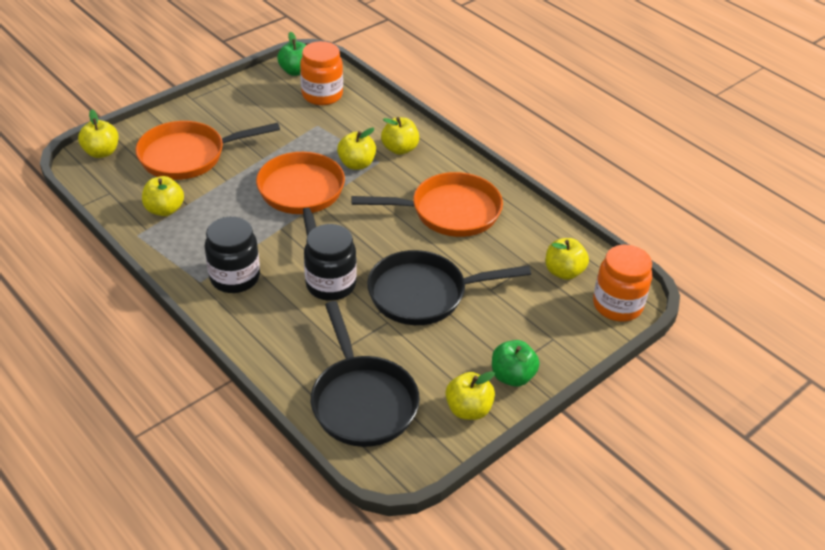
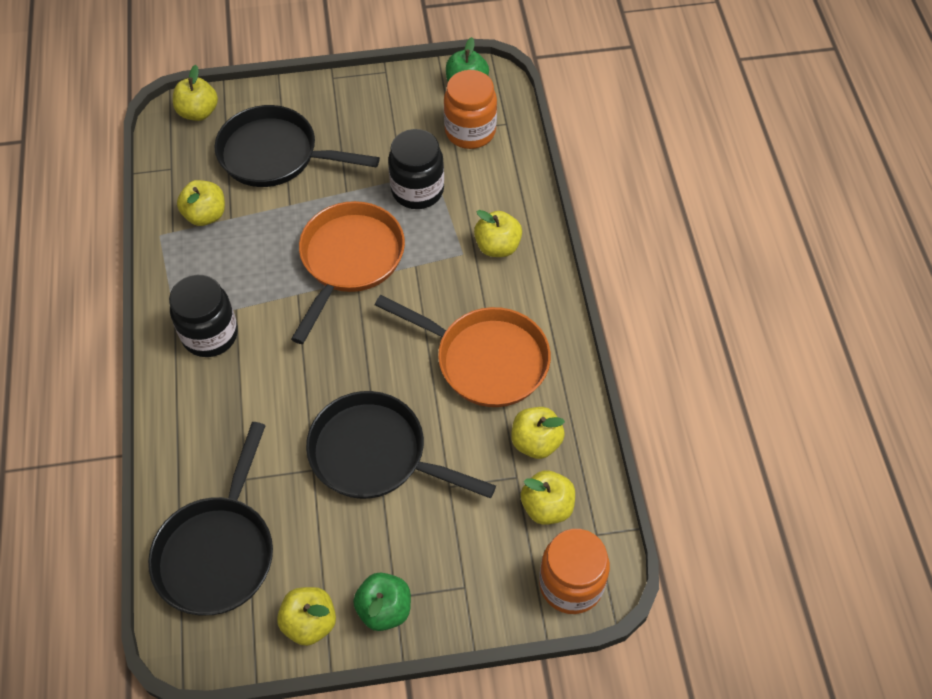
camera: 35 degrees right, 15 degrees up
orange pan [135,121,280,180] -> black pan [214,105,380,187]
black jar [304,224,357,301] -> black jar moved to [388,129,444,209]
yellow apple [337,128,376,170] -> yellow apple moved to [511,407,565,459]

